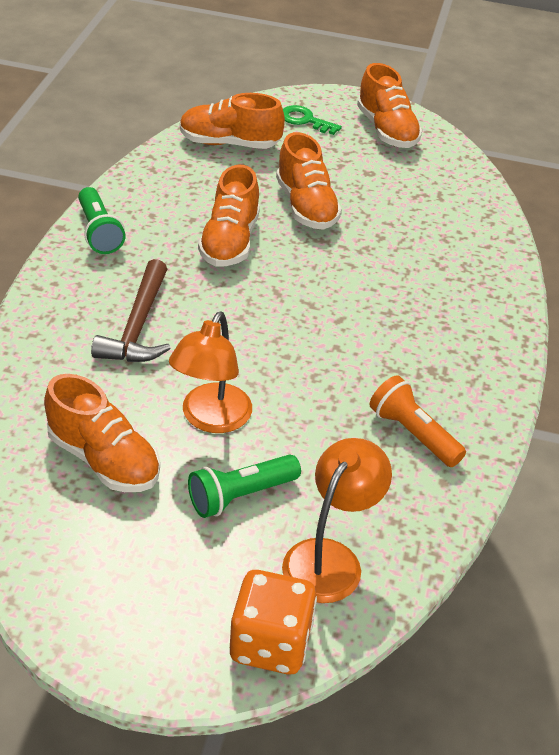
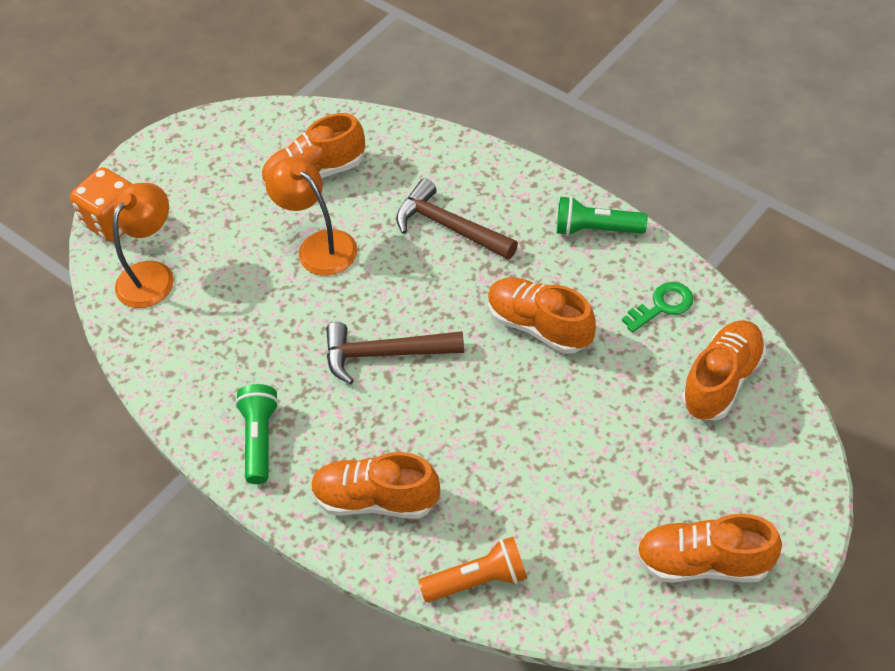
camera: 125 degrees right, 10 degrees up
green flashlight [188,455,301,518] -> green flashlight moved to [235,384,279,484]
orange shoe [276,132,342,230] -> orange shoe moved to [311,452,440,519]
orange lamp [282,438,392,603] -> orange lamp turned 120 degrees counterclockwise [113,183,174,308]
green key [283,105,342,135] -> green key moved to [622,282,693,332]
orange flashlight [370,375,466,467] -> orange flashlight moved to [418,537,527,602]
none -> brown hammer [326,322,464,385]

